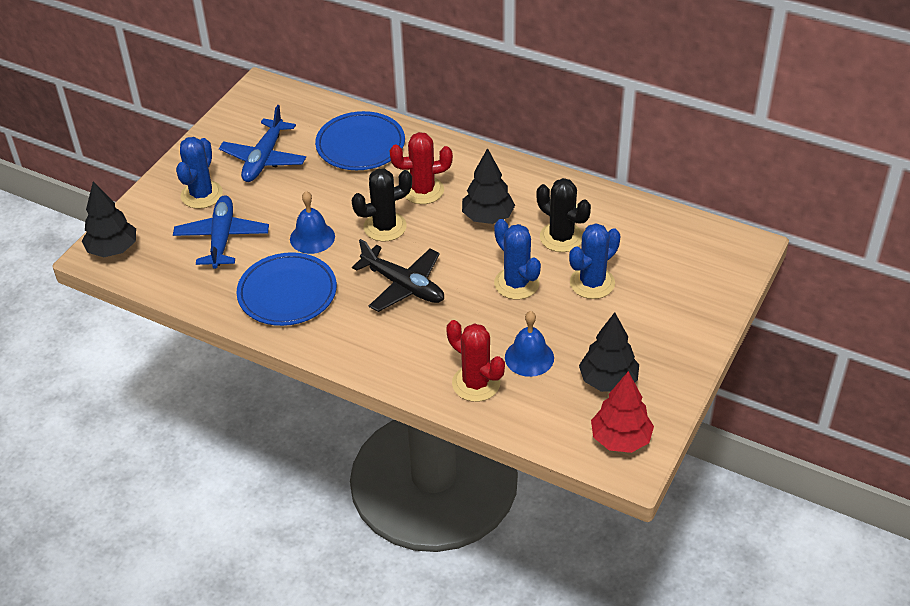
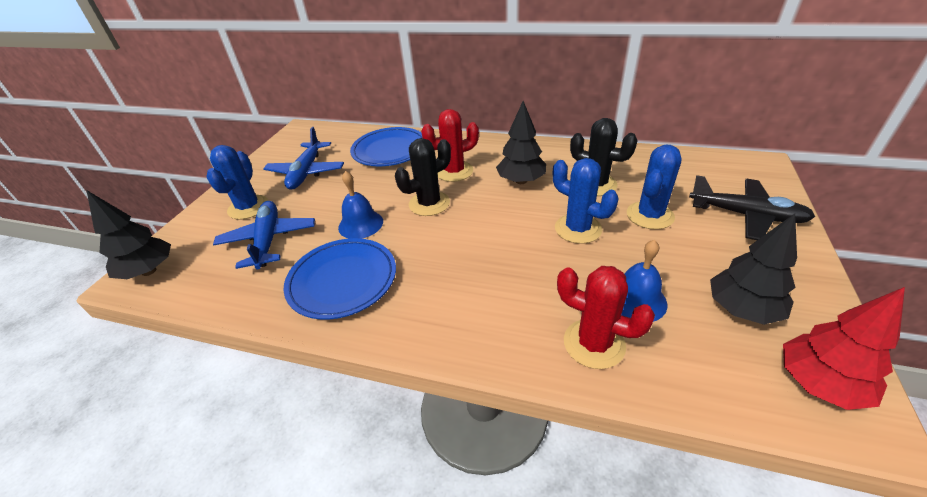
camera: 10 degrees left, 5 degrees down
black plane [352,239,444,312] -> black plane moved to [689,175,815,240]

